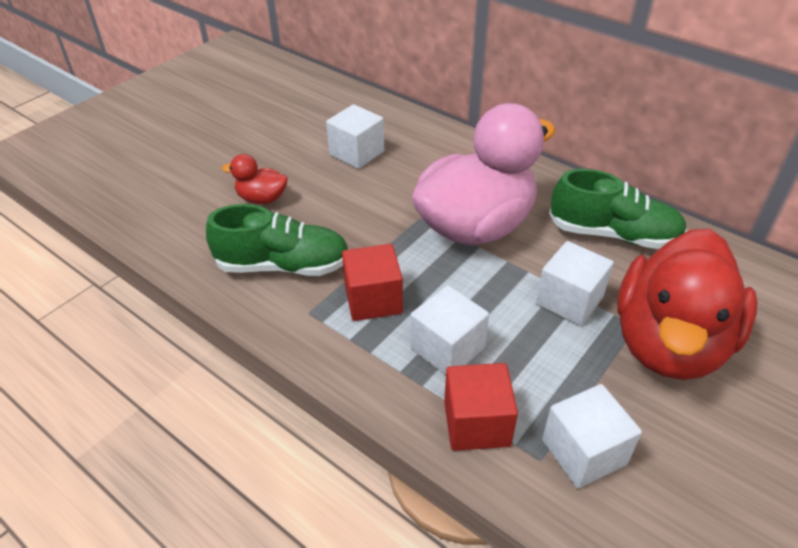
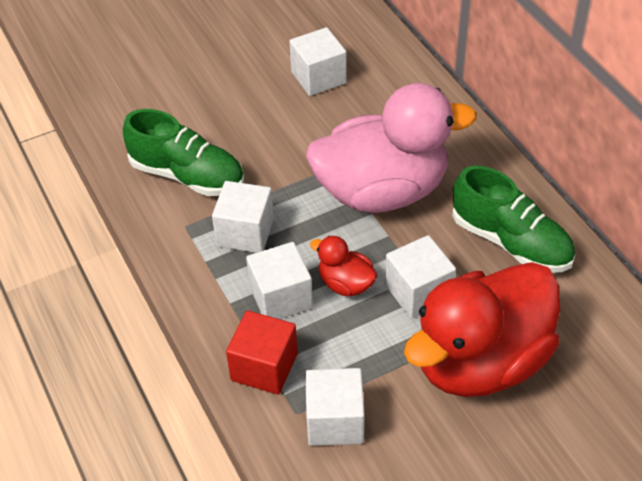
camera: 25 degrees right, 5 degrees up
red duck [222,154,288,204] -> red duck moved to [310,236,377,296]
red cube [342,244,403,321] -> white cube [212,181,274,253]

